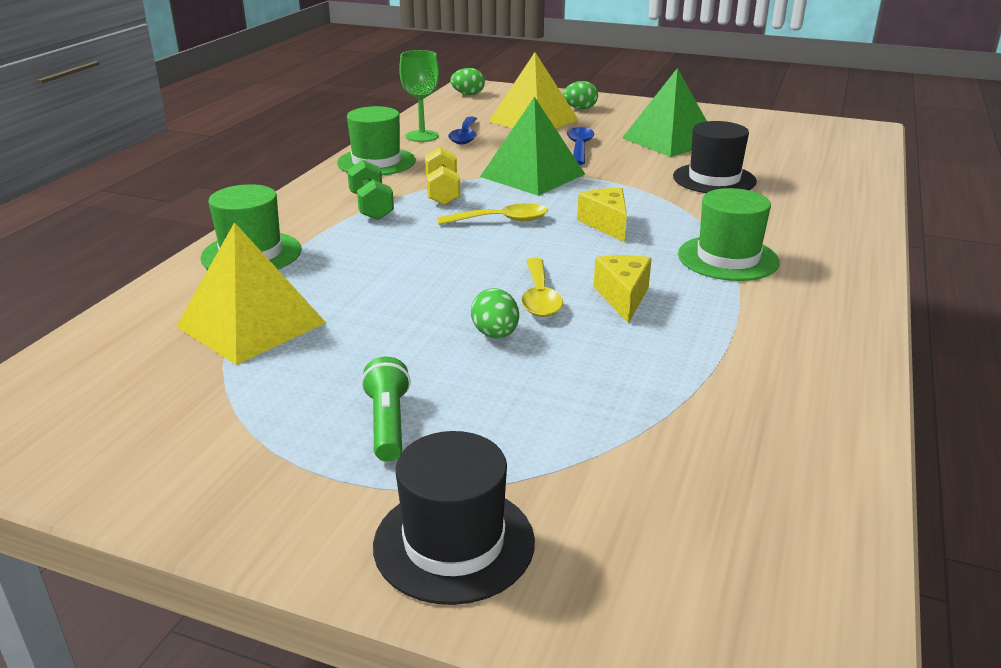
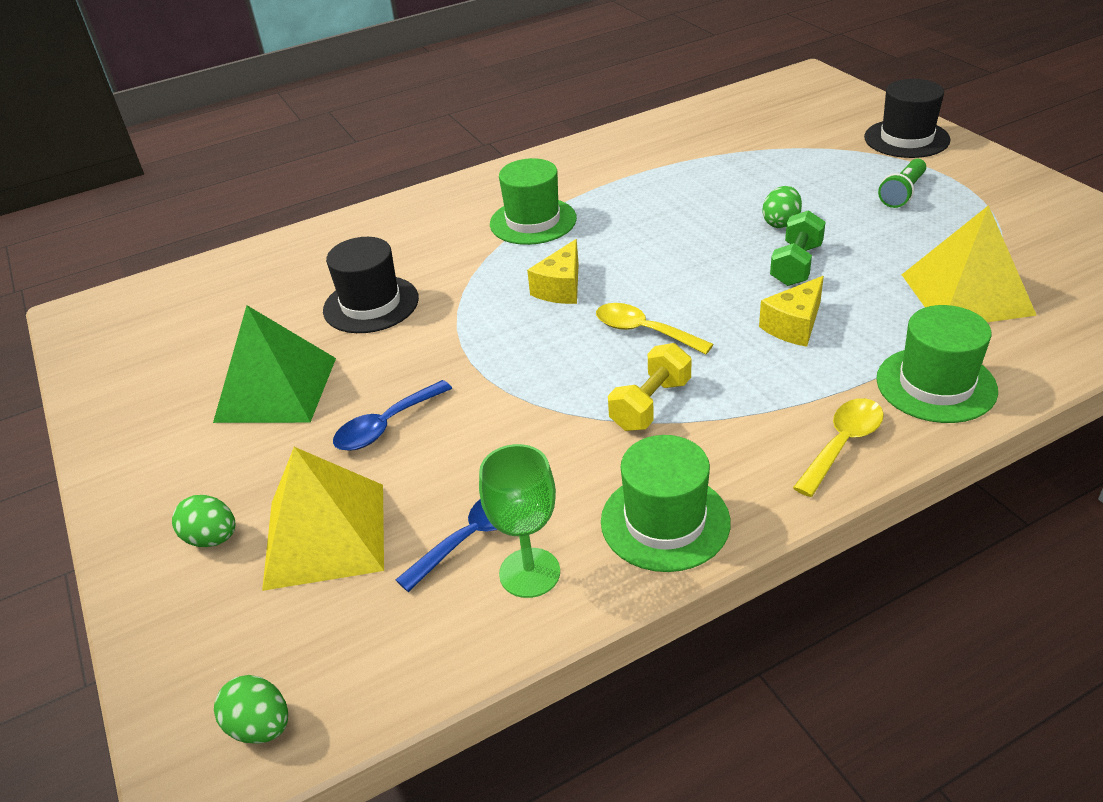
camera: 135 degrees left, 10 degrees up
green dumbbell [347,160,394,220] -> green dumbbell moved to [770,210,825,286]
green pyramid [480,97,585,196] -> none
yellow spoon [521,258,563,317] -> yellow spoon moved to [793,398,884,497]
yellow cheese [594,255,652,324] -> yellow cheese moved to [759,276,824,347]

